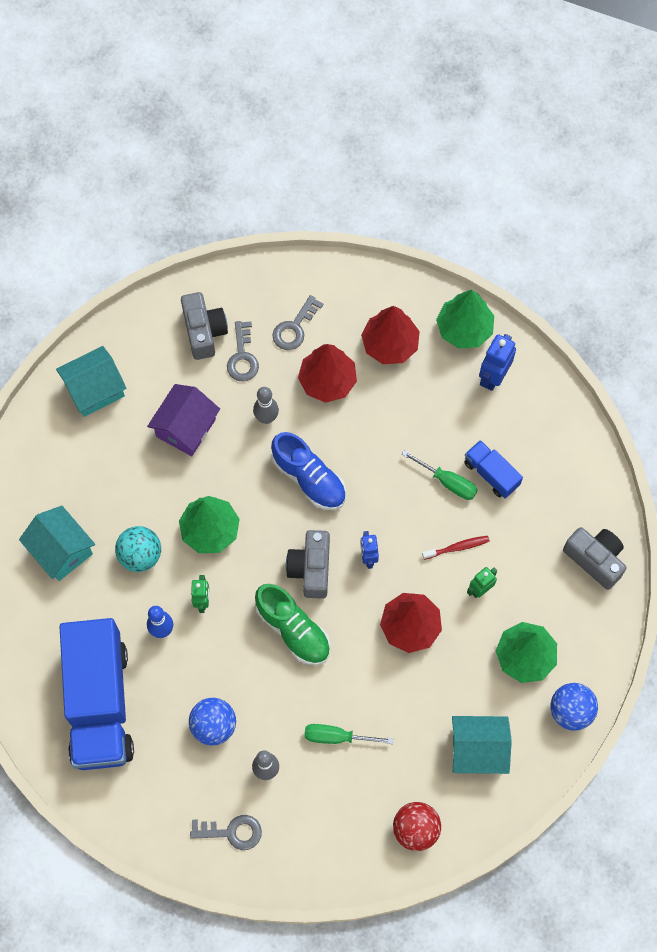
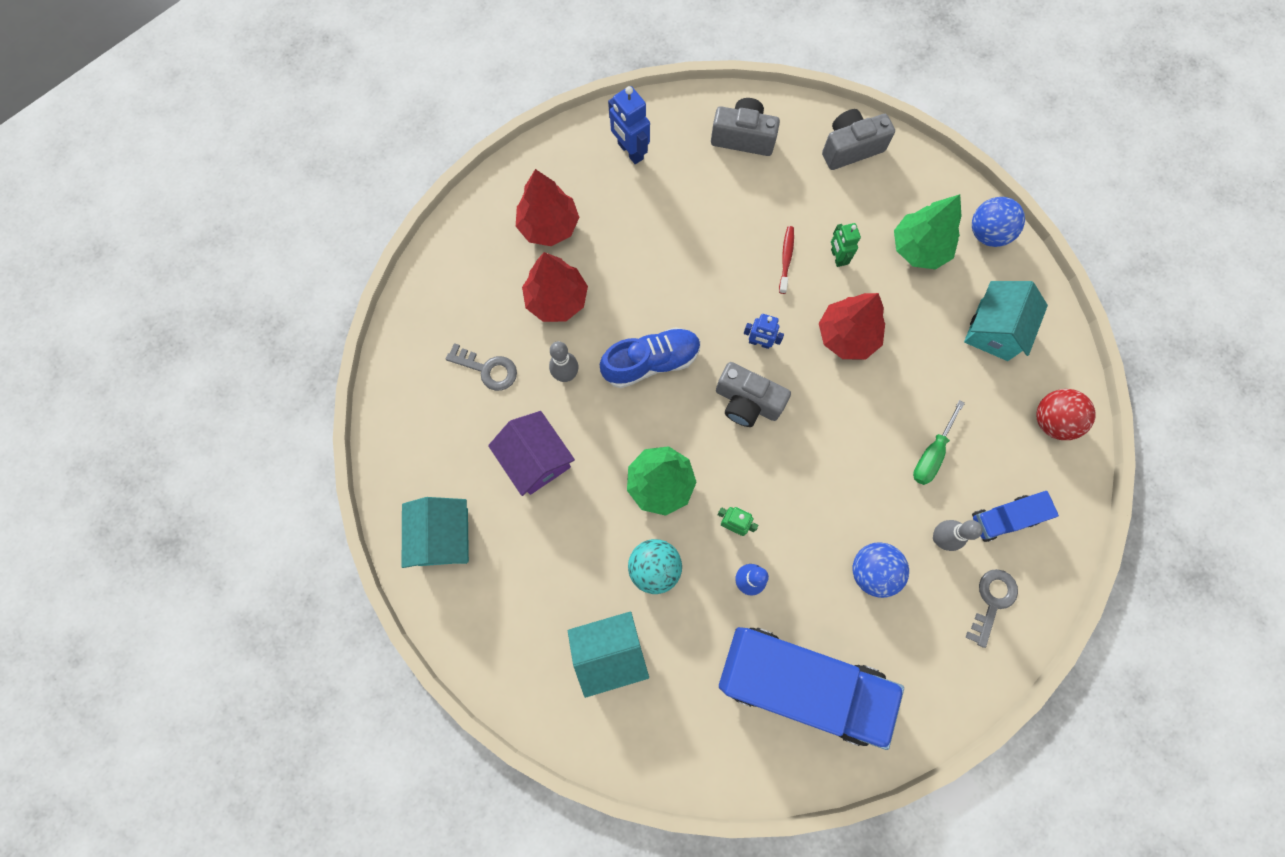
camera: 65 degrees left, 5 degrees up
grey camera [181,292,228,360] -> grey camera moved to [711,98,780,156]
green shoe [255,584,330,665] -> none
grey key [272,295,323,350] -> none
green screwdriver [402,450,478,500] -> none
green tree [436,290,494,349] -> none
blue truck [464,440,523,499] -> blue truck moved to [972,491,1059,542]

